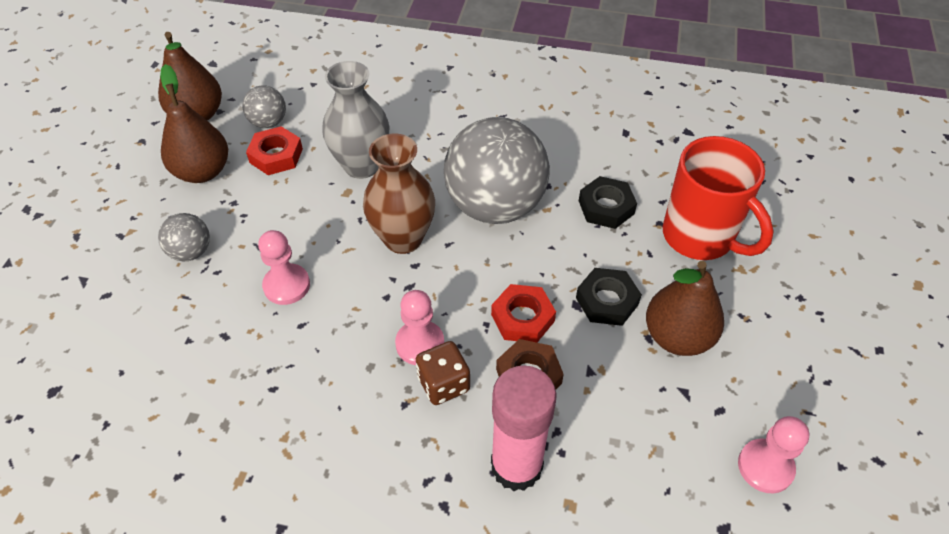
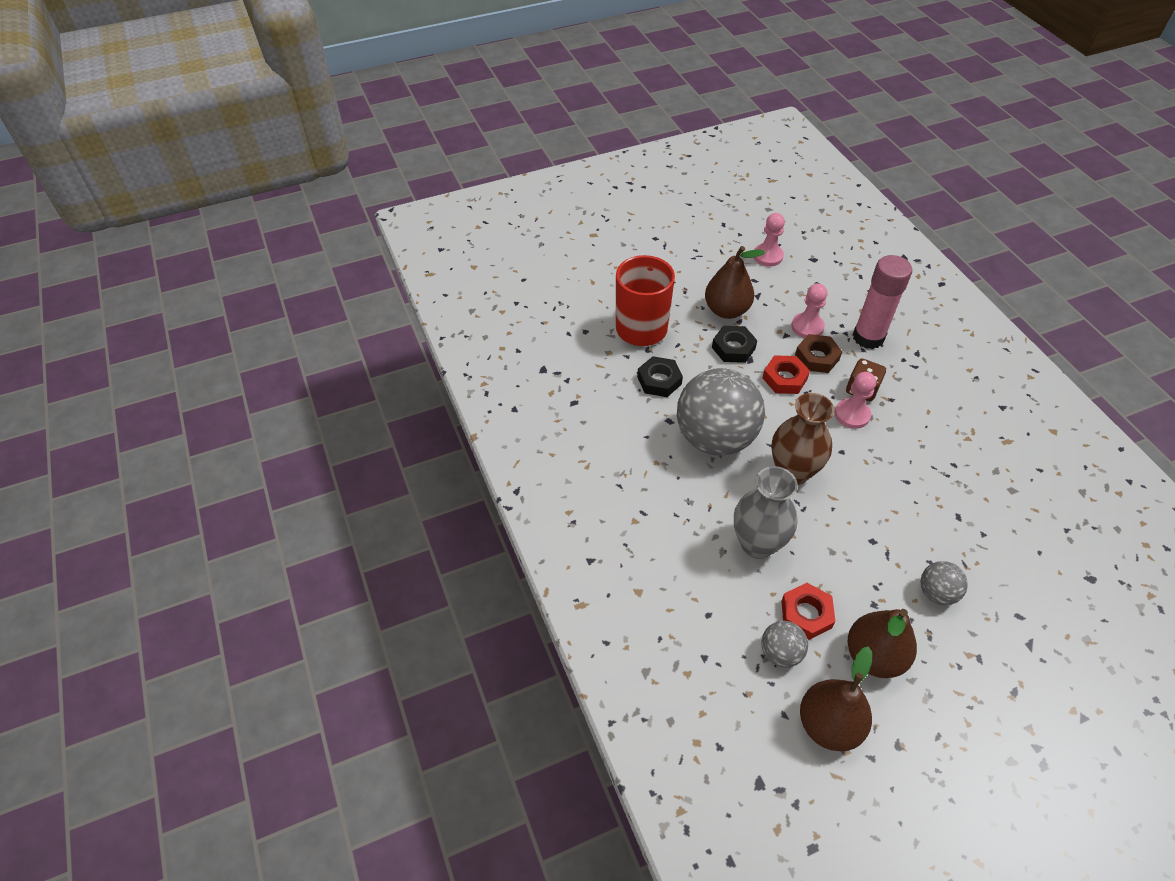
camera: 125 degrees left, 0 degrees up
pink pawn [258,230,310,305] -> pink pawn moved to [791,283,827,338]

